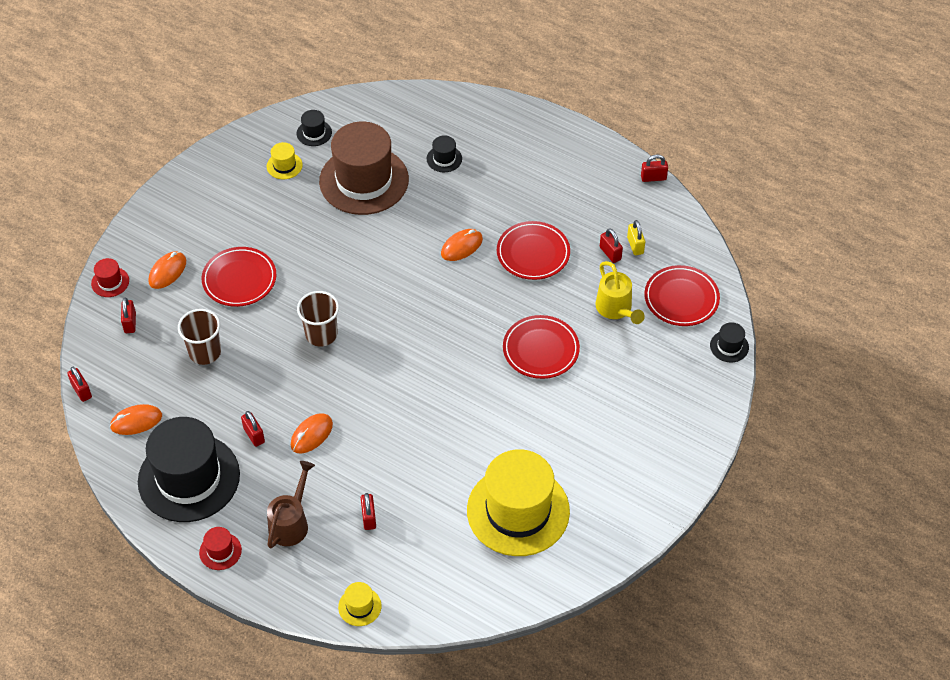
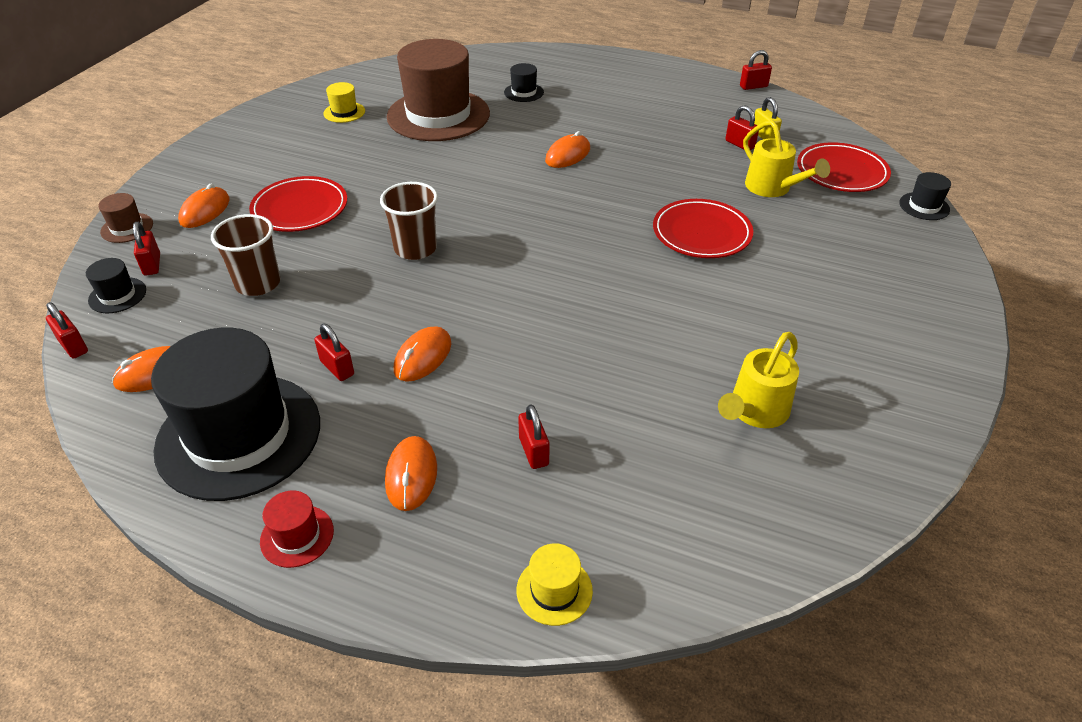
camera: 10 degrees left, 10 degrees down
red hat [91,258,129,297] -> brown hat [98,193,153,243]
brown watering can [267,461,315,549] -> orange mouse [385,436,437,511]
black hat [297,110,332,146] -> black hat moved to [86,258,146,313]
yellow hat [467,449,570,556] -> yellow watering can [718,332,799,428]
red plate [497,221,570,280] -> none

